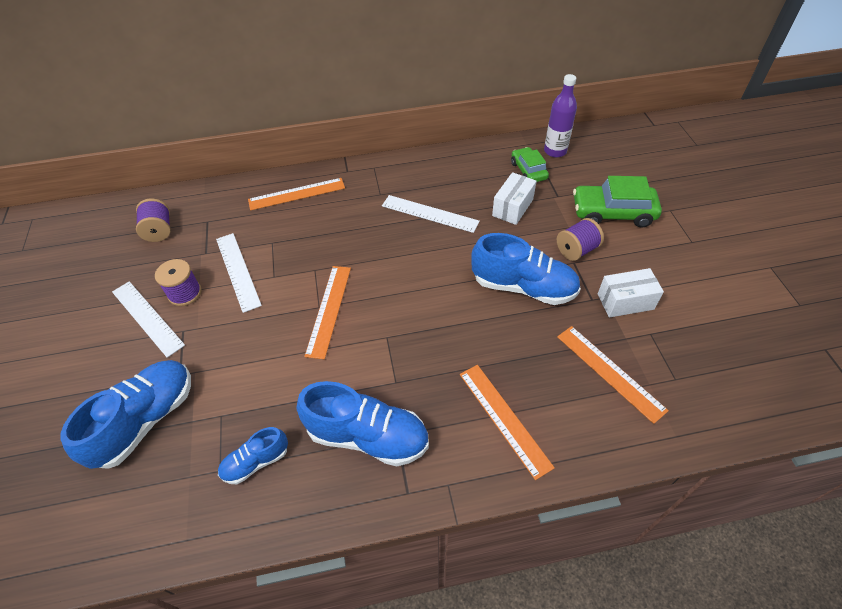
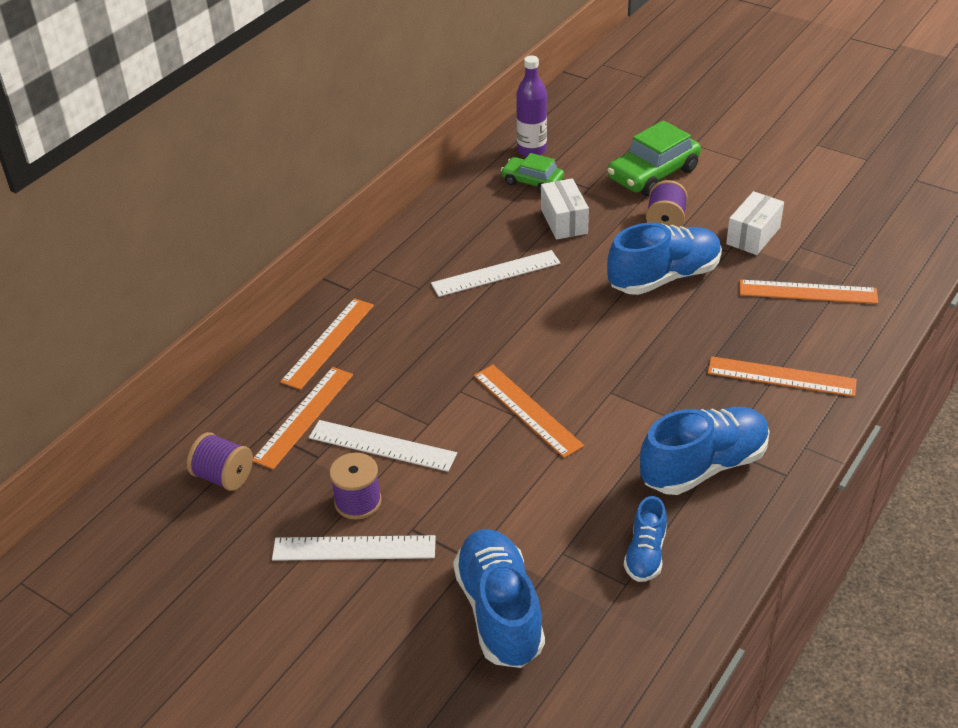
camera: 45 degrees left, 10 degrees down
none -> orange ruler [253,367,353,469]

